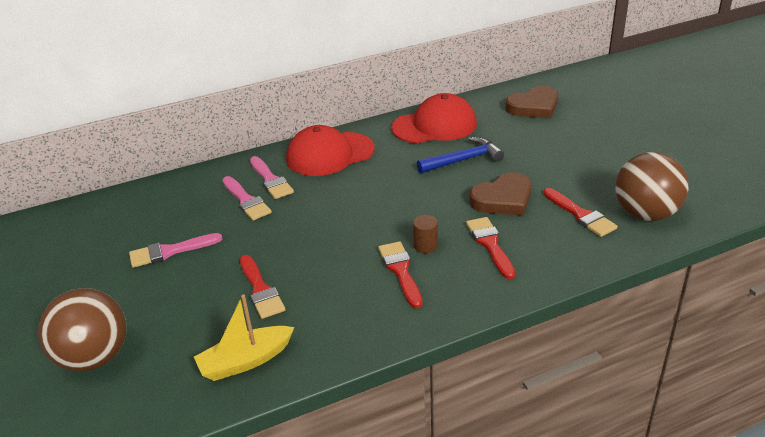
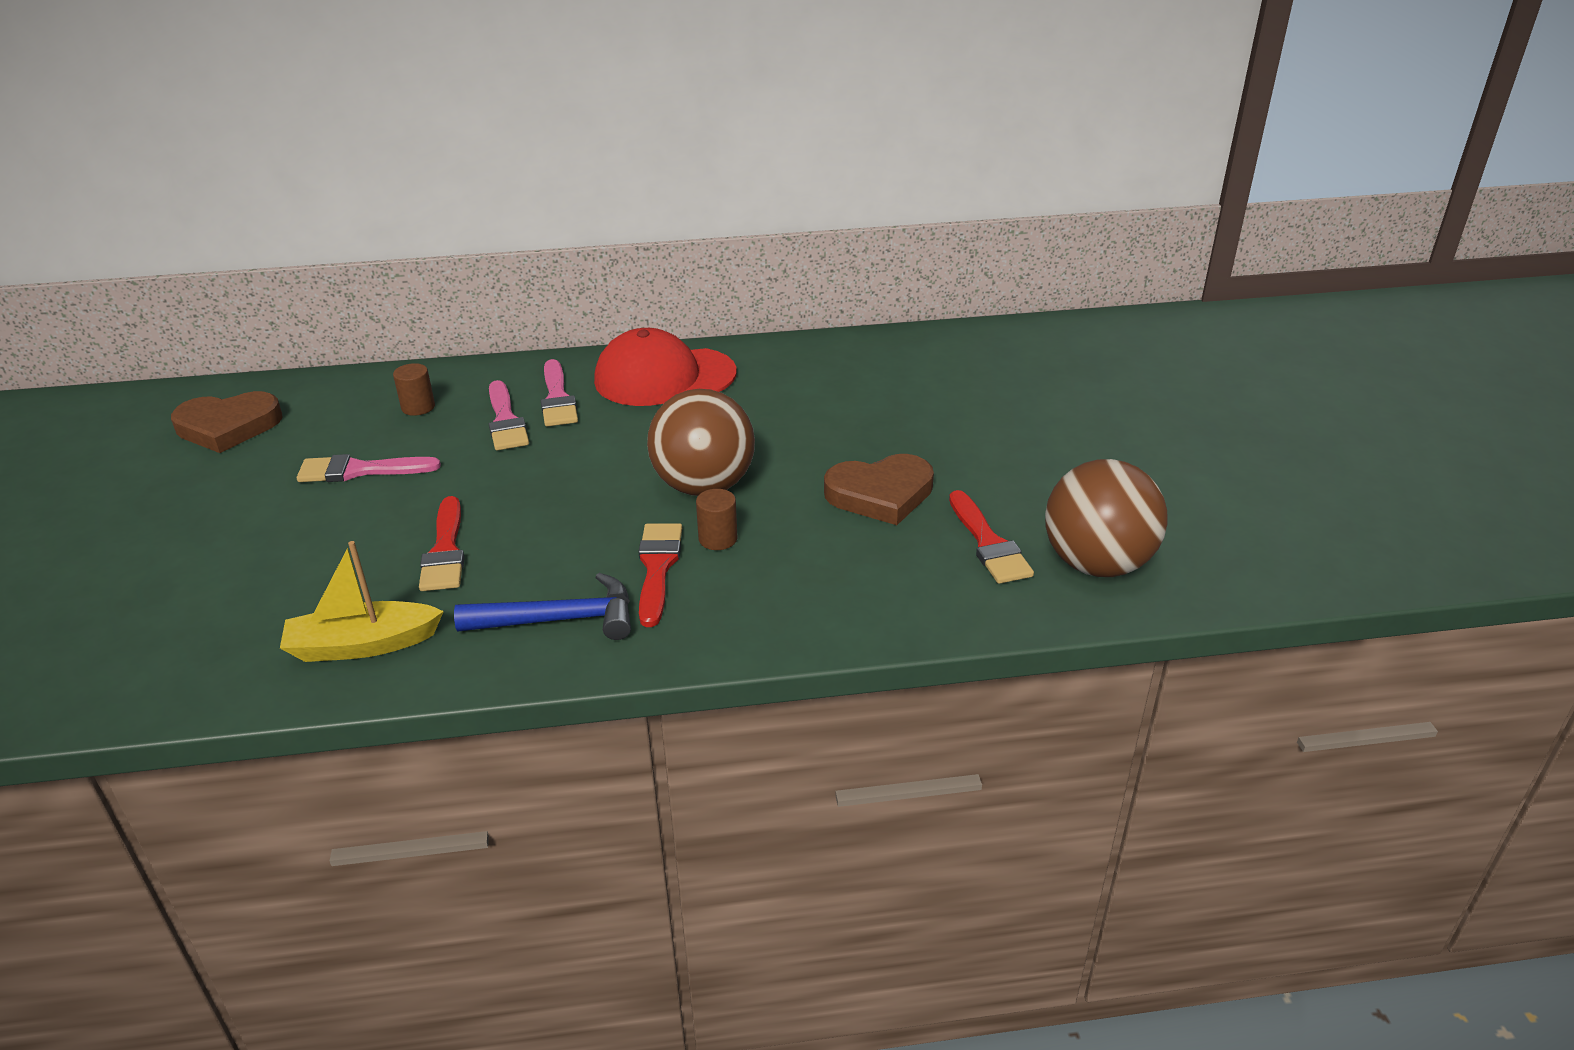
camera: 15 degrees right, 0 degrees up
brown ball [38,288,127,372] -> brown ball moved to [647,389,755,496]
red cap [391,93,477,143] -> none
blue hammer [417,137,504,173] -> blue hammer moved to [454,573,631,640]
red brush [466,217,515,279] -> none
brown heart [506,86,558,118] -> brown heart moved to [171,391,283,453]
none -> brown cylinder [393,363,435,416]

